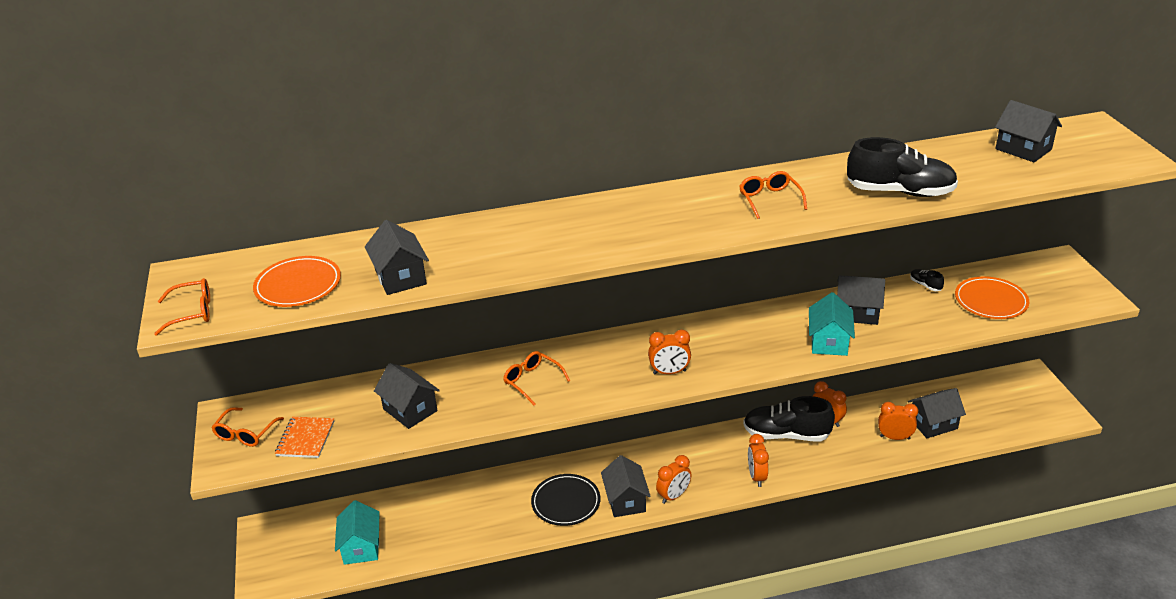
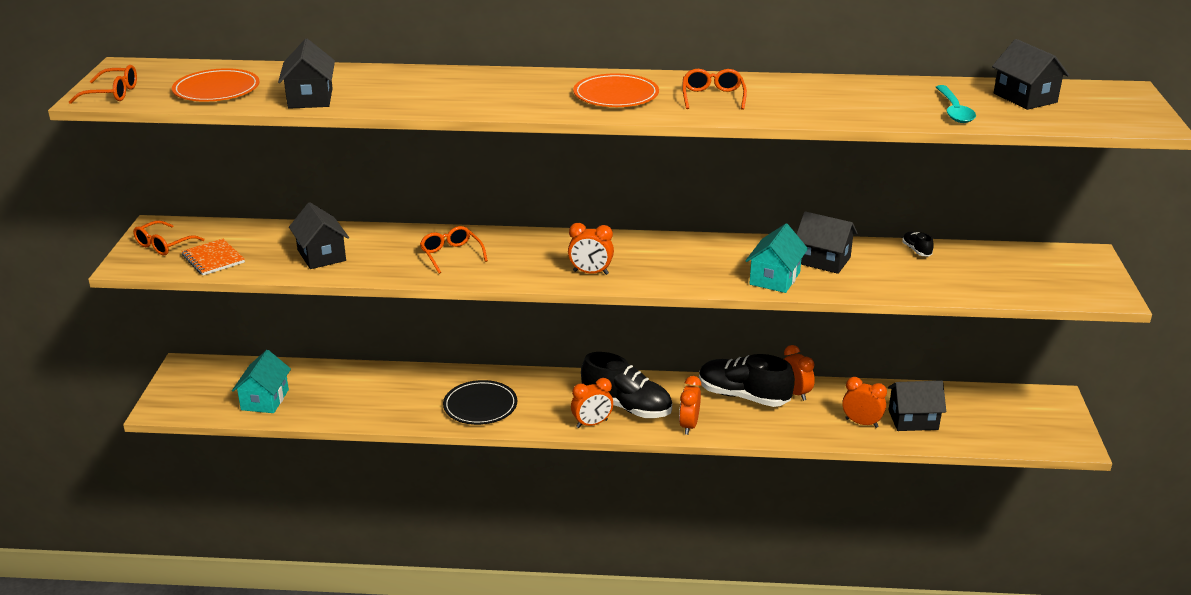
camera: 15 degrees right, 5 degrees down
orange notebook [275,417,334,458] -> orange notebook turned 60 degrees counterclockwise [181,239,245,275]
black house [601,455,651,517] -> none
black shoe [847,137,958,197] -> black shoe moved to [581,352,672,418]
orange plate [955,276,1029,319] -> orange plate moved to [573,73,659,107]
none -> turquoise spoon [936,85,976,123]

